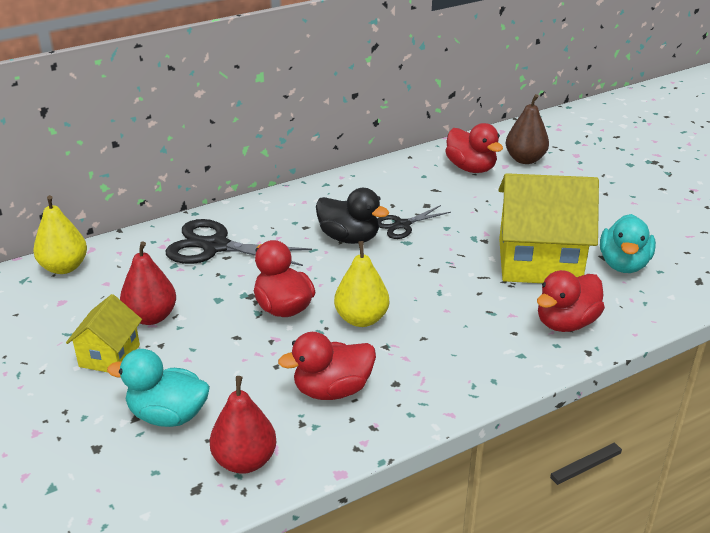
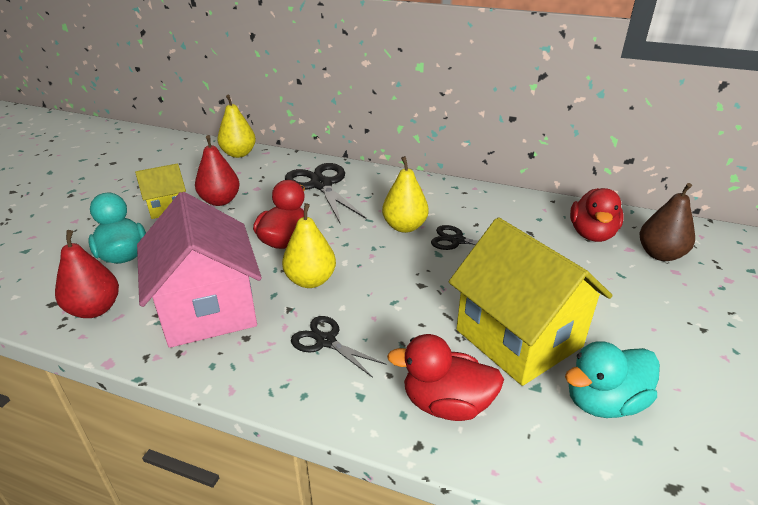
camera: 50 degrees right, 0 degrees up
red duck [278,332,376,400] -> pink house [137,192,262,348]
black duck [316,188,389,244] -> yellow pear [382,156,429,233]
none -> black scissors [291,316,387,378]

